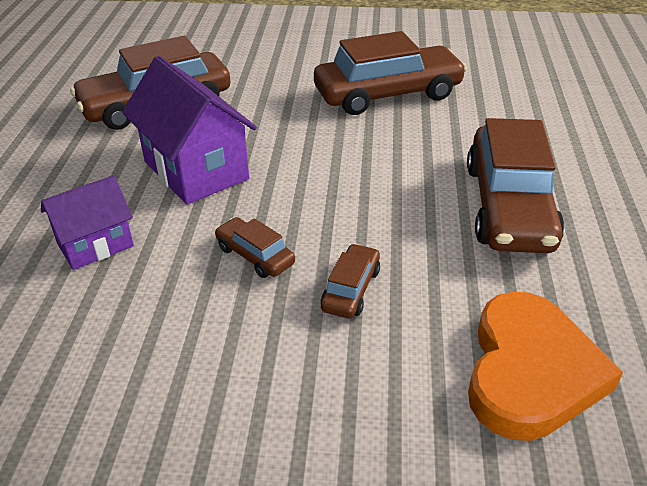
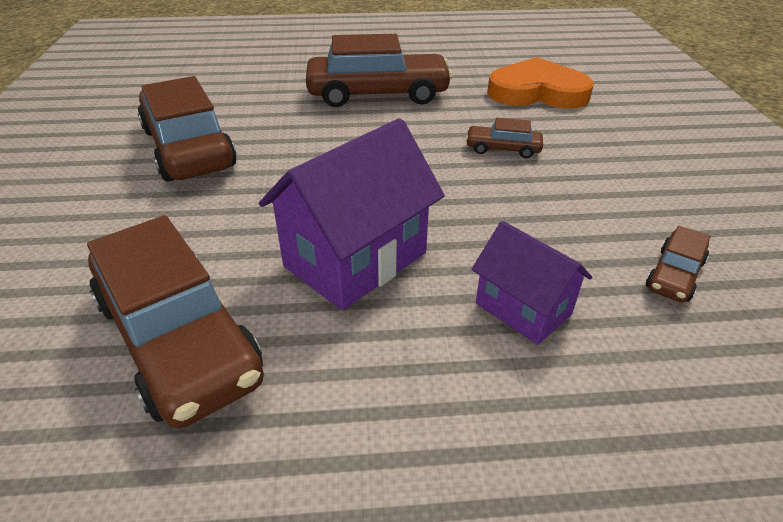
camera: 100 degrees left, 0 degrees up
brown car [215,217,295,278] -> brown car moved to [646,225,711,302]

